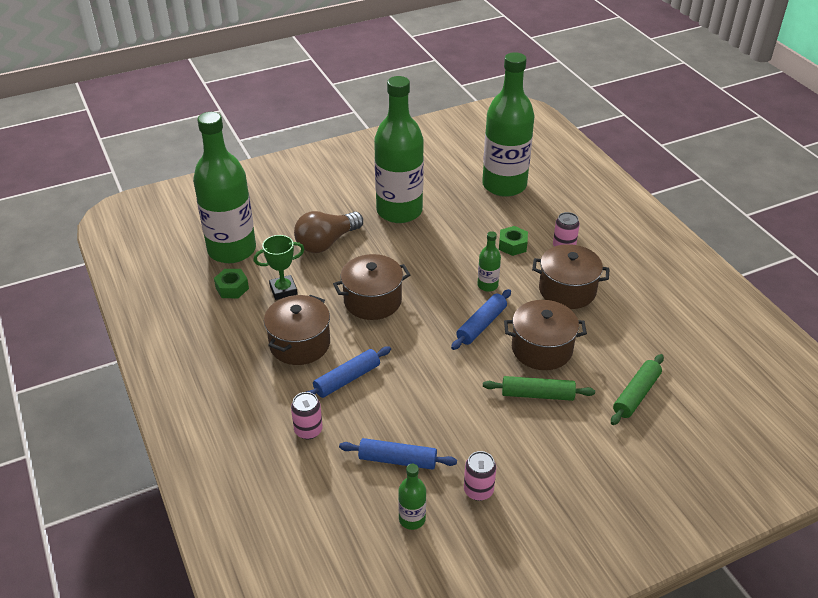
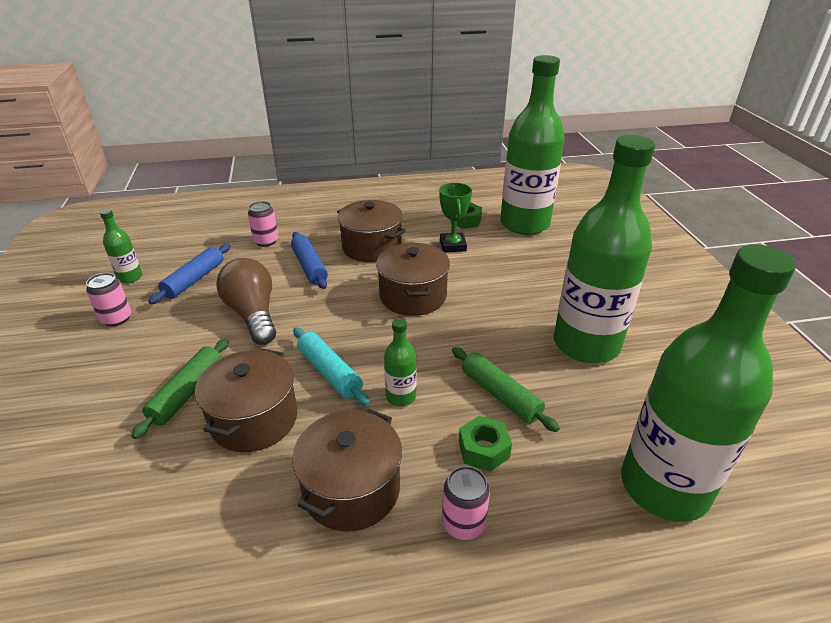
camera: 105 degrees right, 5 degrees down
brown light bulb [294,211,363,253] -> brown light bulb moved to [216,258,276,345]
blue rolling pin [451,289,511,350] -> turquoise rolling pin [293,327,370,406]
green rolling pin [611,354,664,425] -> green rolling pin moved to [452,347,560,432]

